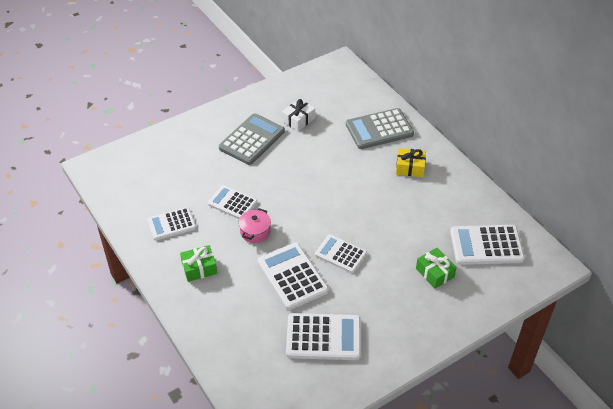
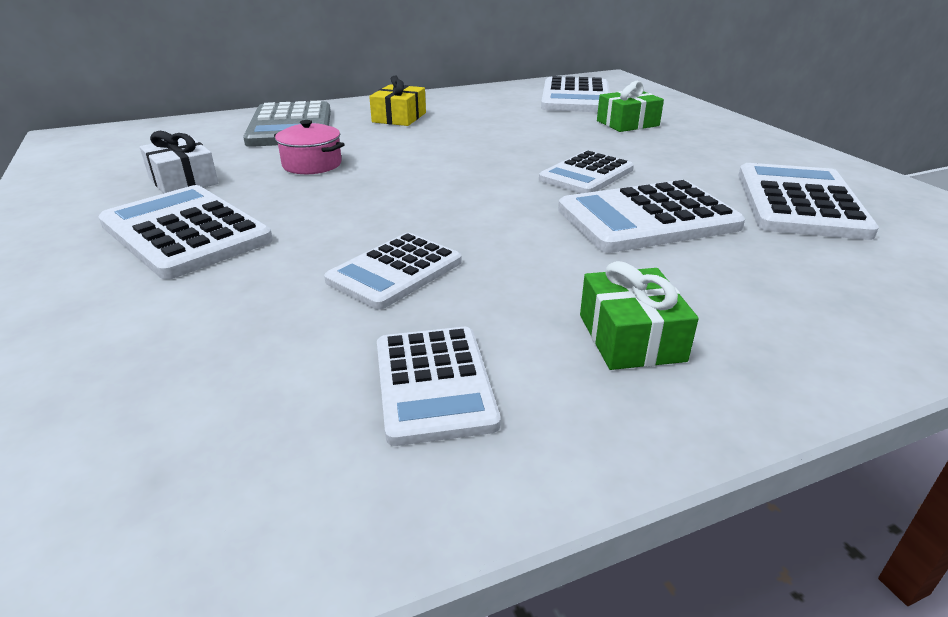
camera: 80 degrees left, 15 degrees down
grey calculator [219,113,285,165] -> white calculator [98,185,273,279]
pink pot [238,208,271,243] -> pink pot moved to [274,120,345,174]

